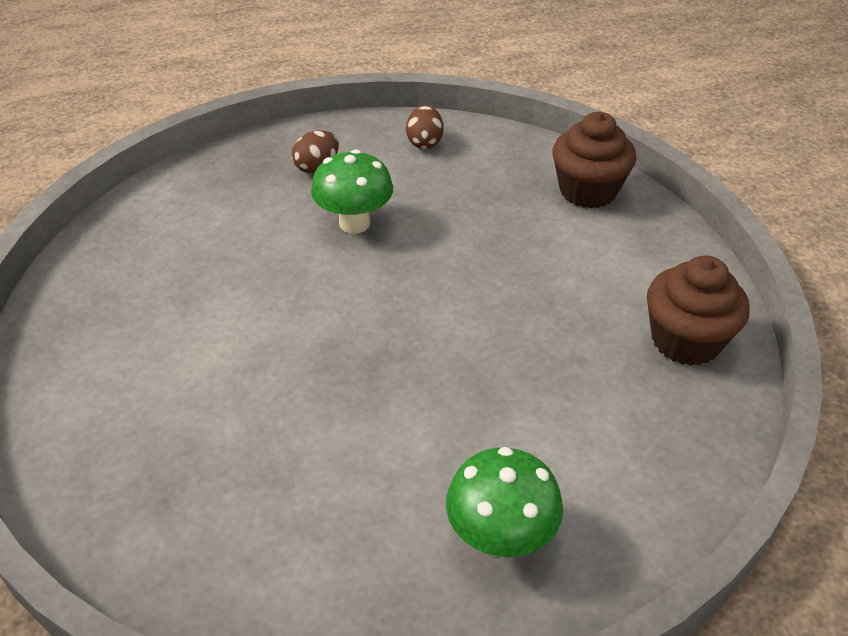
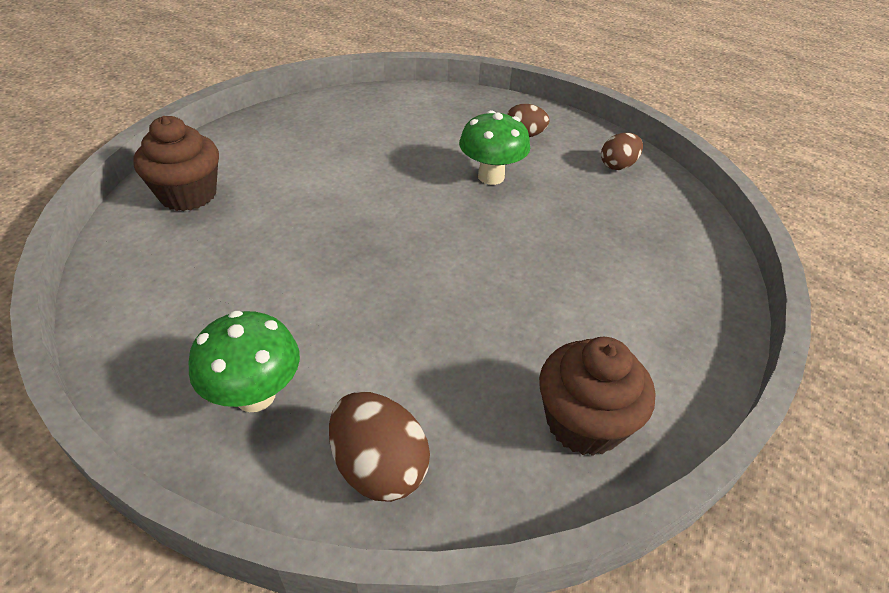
camera: 50 degrees right, 0 degrees up
brown cupcake [553,112,636,208] -> brown cupcake moved to [133,116,219,211]
none -> brown egg [329,392,430,502]

